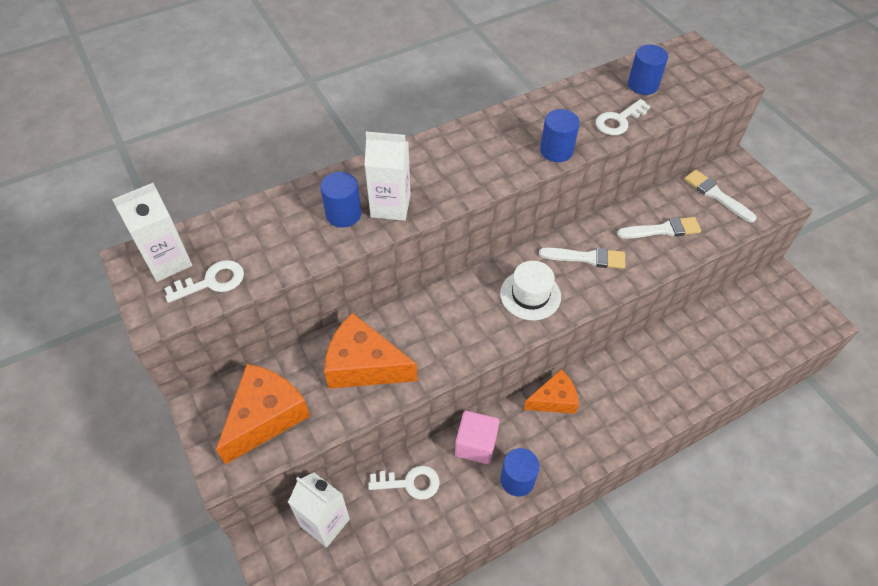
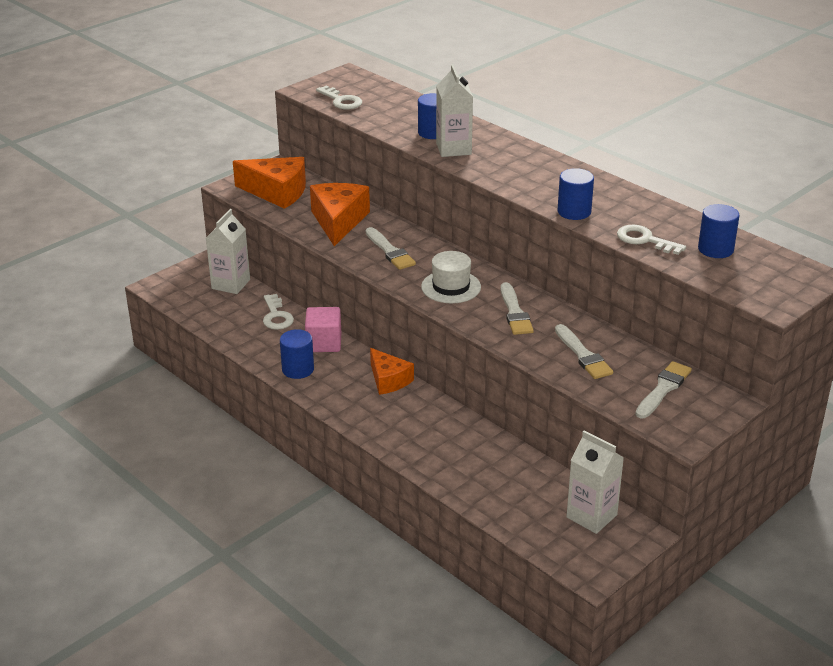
camera: 75 degrees right, 20 degrees down
white carton [112,183,192,282] -> white carton moved to [566,430,624,534]
none -> white brush [366,227,416,270]

